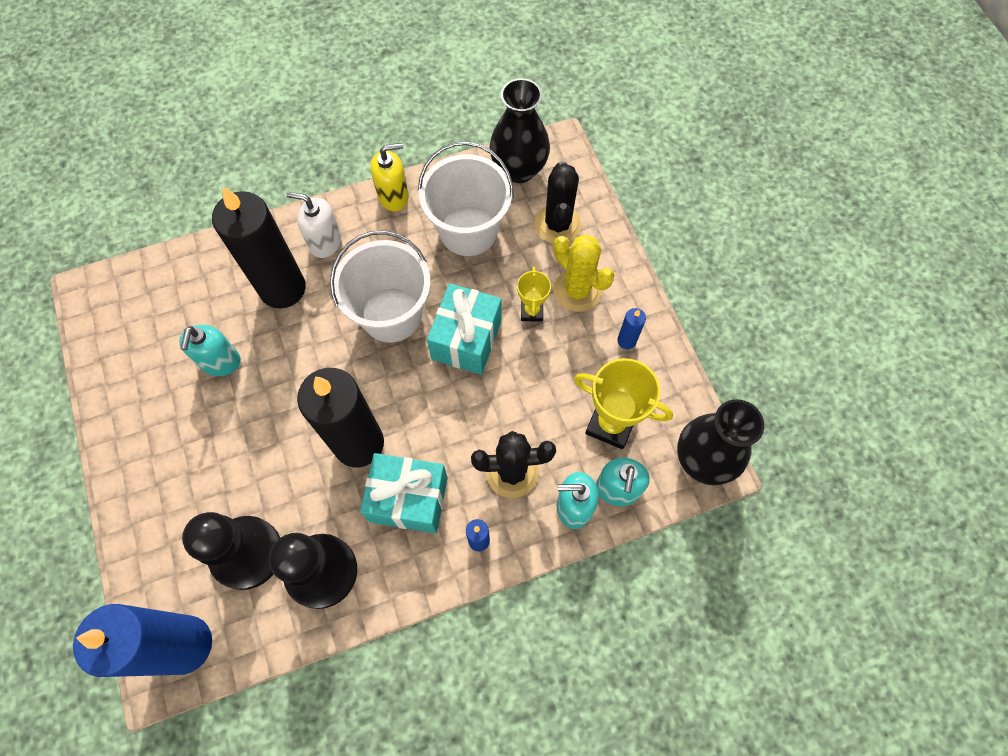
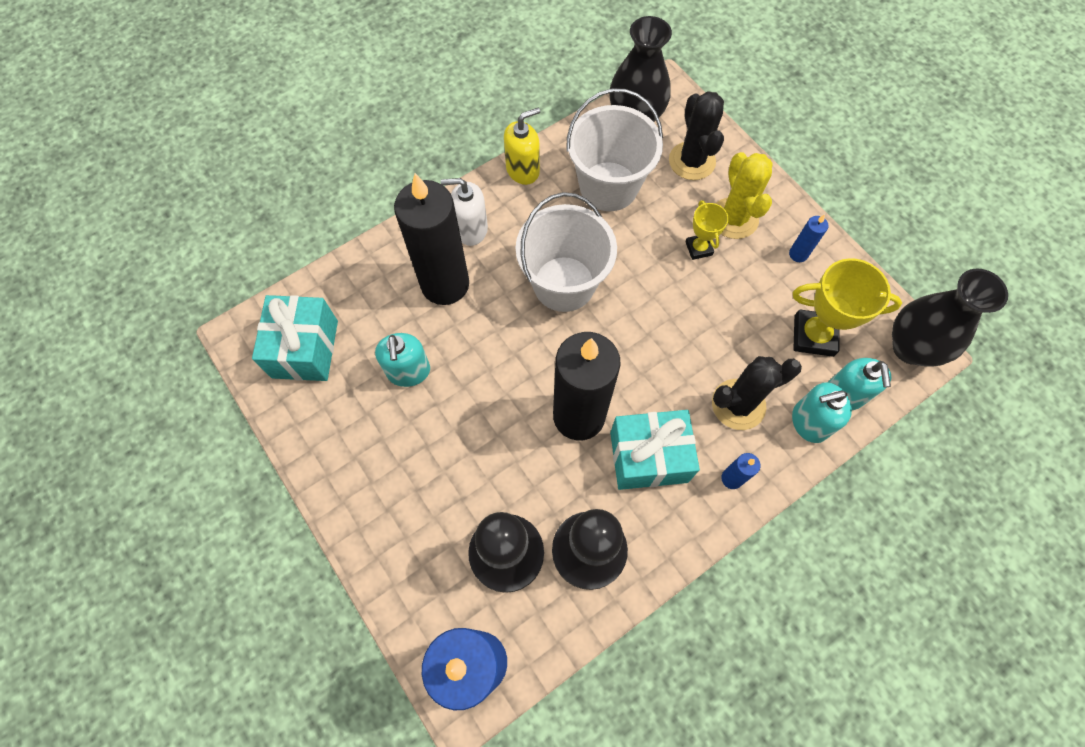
camera: 15 degrees left, 0 degrees up
turquoise gift [427,283,502,375] -> turquoise gift moved to [252,295,338,381]
yellow cactus [553,234,615,312] -> yellow cactus turned 45 degrees clockwise [716,152,773,239]

